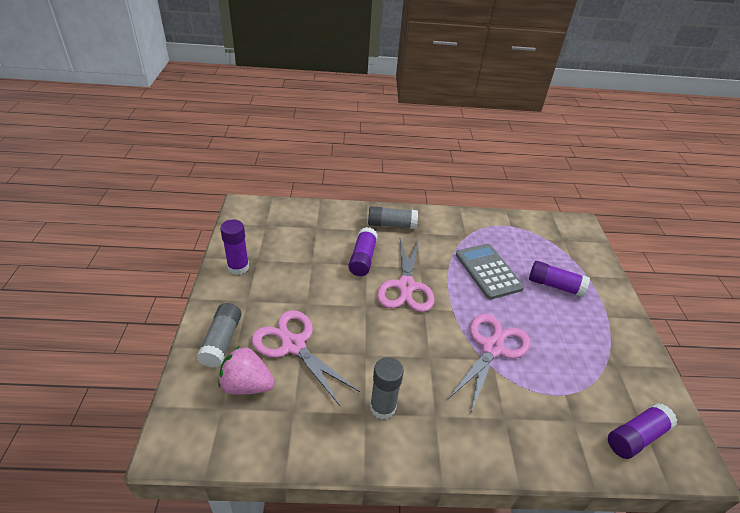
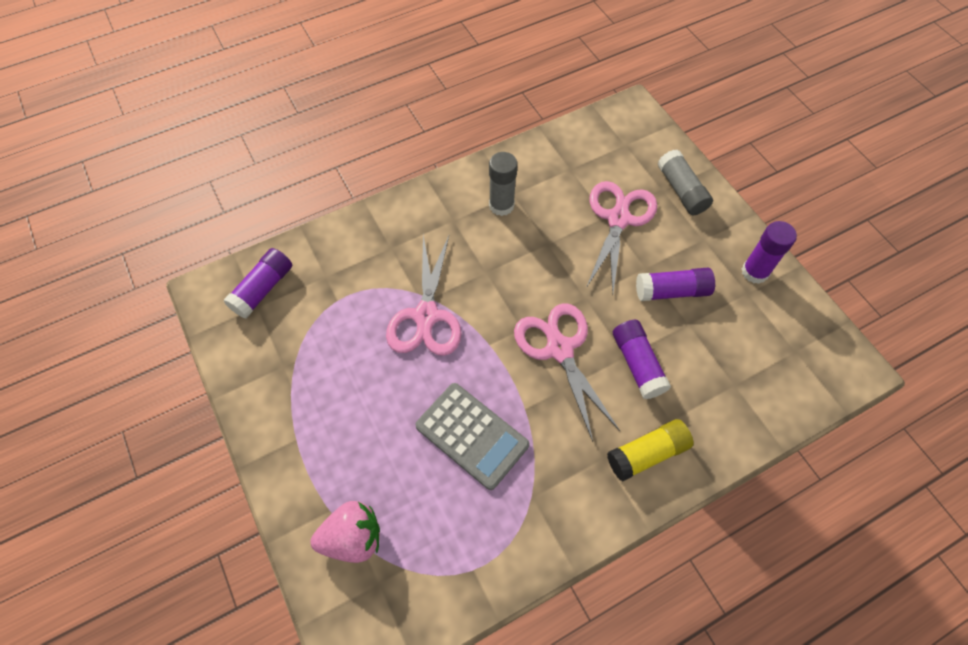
camera: 155 degrees right, 20 degrees up
pink strawberry [218,347,275,395] -> pink strawberry moved to [310,501,380,563]
pink scissors [251,310,360,407] -> pink scissors turned 90 degrees counterclockwise [586,181,657,293]
grey glue stick [368,206,418,229] -> yellow glue stick [607,419,694,482]
purple glue stick [529,261,590,297] -> purple glue stick moved to [636,268,715,301]

